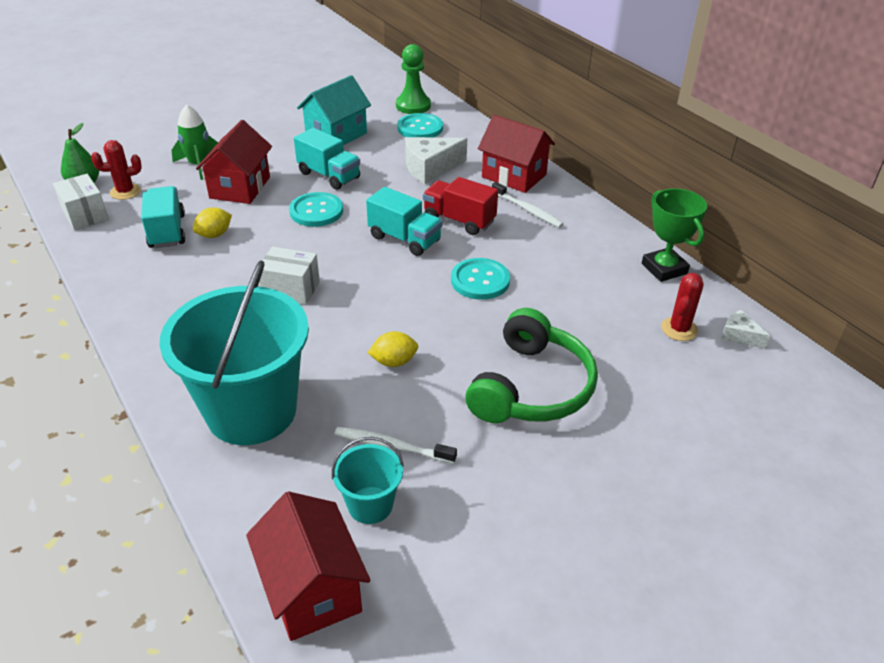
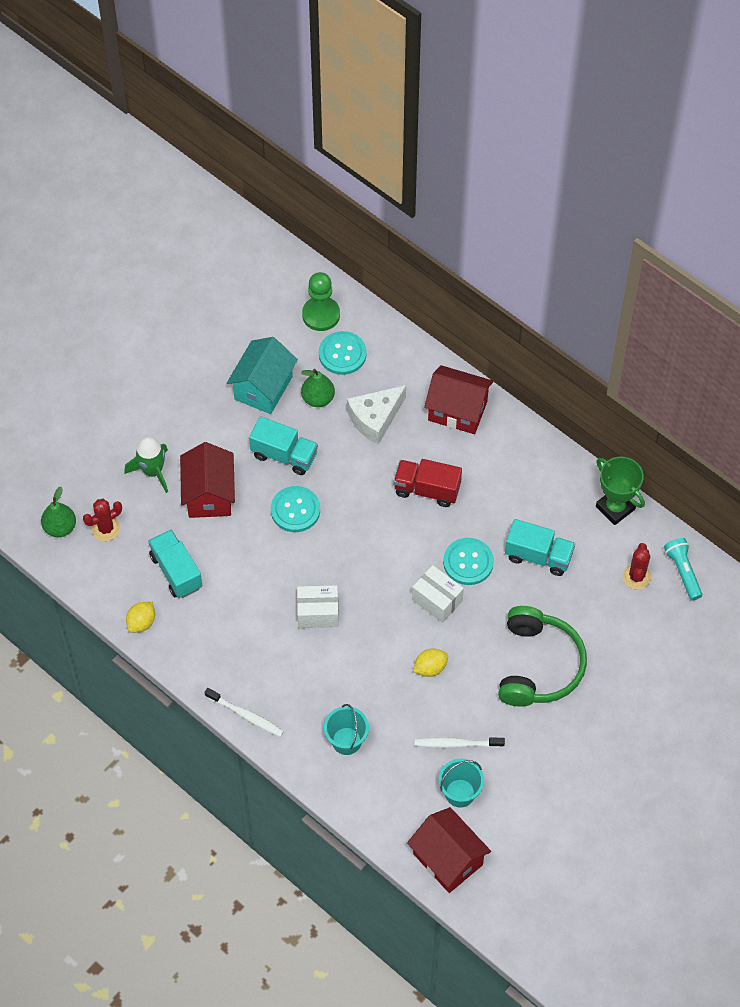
camera: 15 degrees left, 20 degrees up
white box [53,174,109,230] -> white box moved to [412,565,464,623]
turquoise bucket [160,260,309,445] -> turquoise bucket [324,704,369,755], size x0.45
yellow lemon [193,208,232,238] -> yellow lemon moved to [126,602,155,633]
turquoise truck [366,187,442,256] -> turquoise truck moved to [505,519,575,576]
white toothbrush [492,182,564,228] -> white toothbrush moved to [204,688,284,737]
white cheese [721,310,770,349] -> turquoise flashlight [664,538,702,601]
none -> green pear [301,369,335,407]

